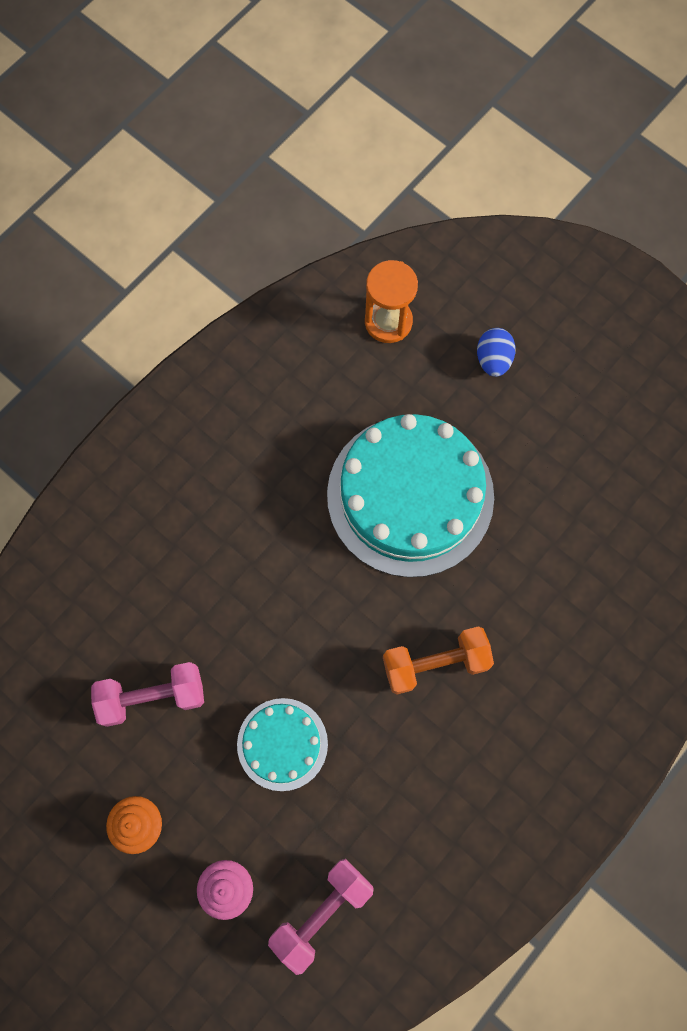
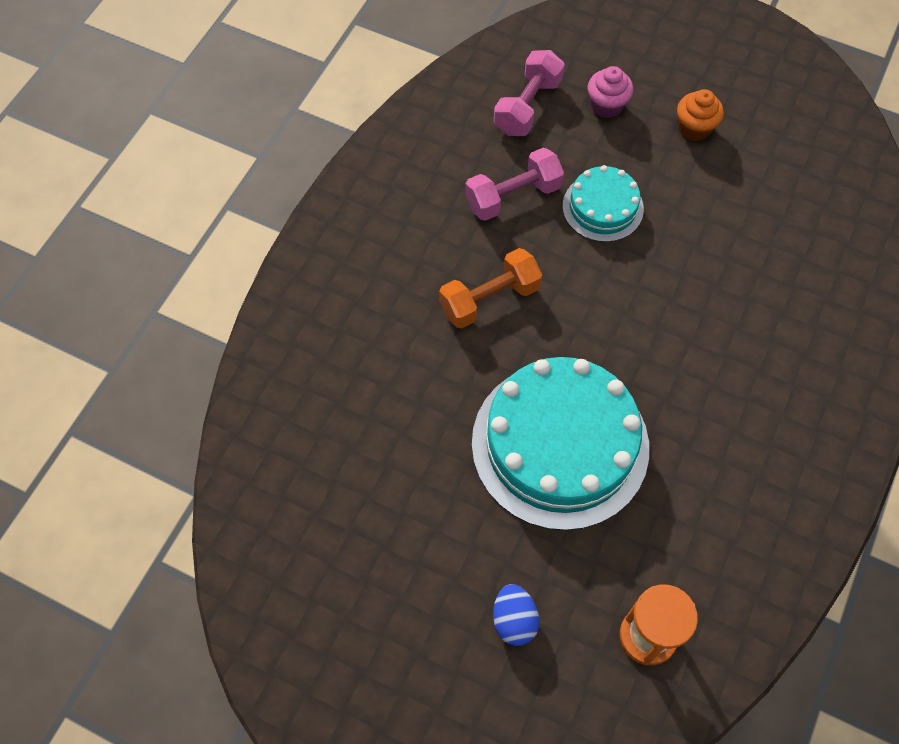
camera: 165 degrees right, 10 degrees down
pink dumbbell [91,662,204,727] -> pink dumbbell moved to [465,148,564,221]

